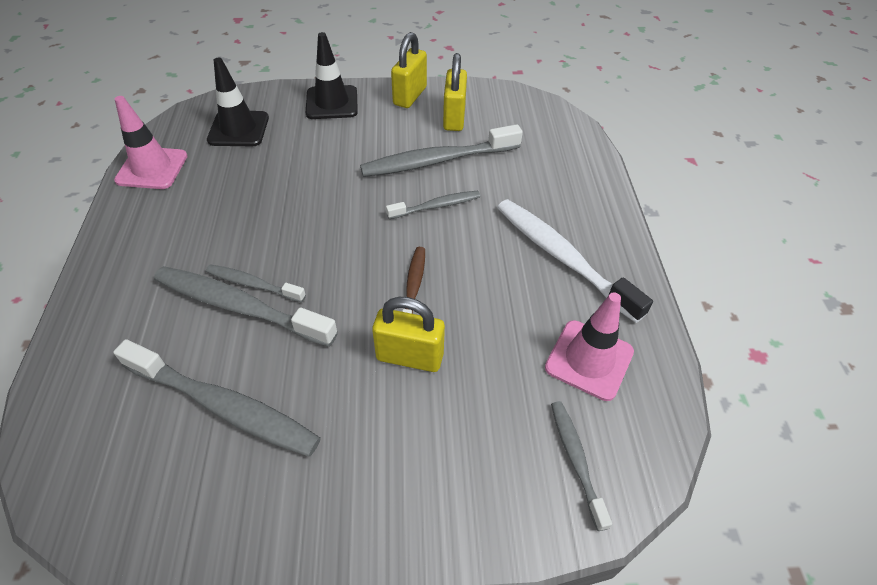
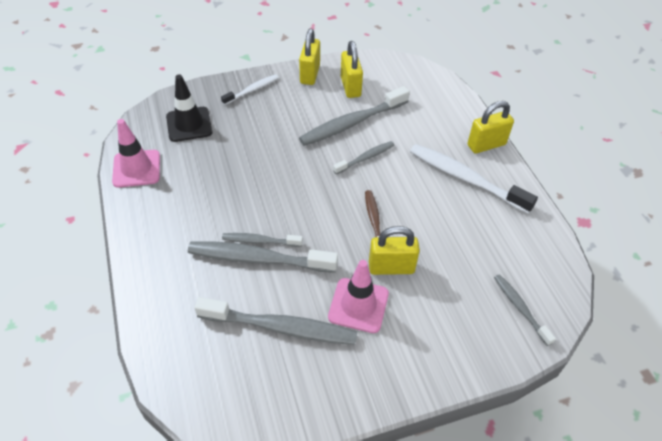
camera: 15 degrees left, 0 degrees up
black traffic cone [306,32,358,119] -> white toothbrush [221,74,279,105]
pink traffic cone [545,292,634,401] -> pink traffic cone moved to [328,260,389,333]
none -> yellow padlock [468,101,514,154]

